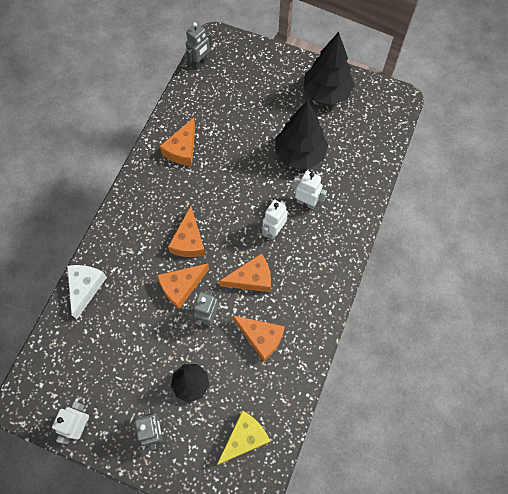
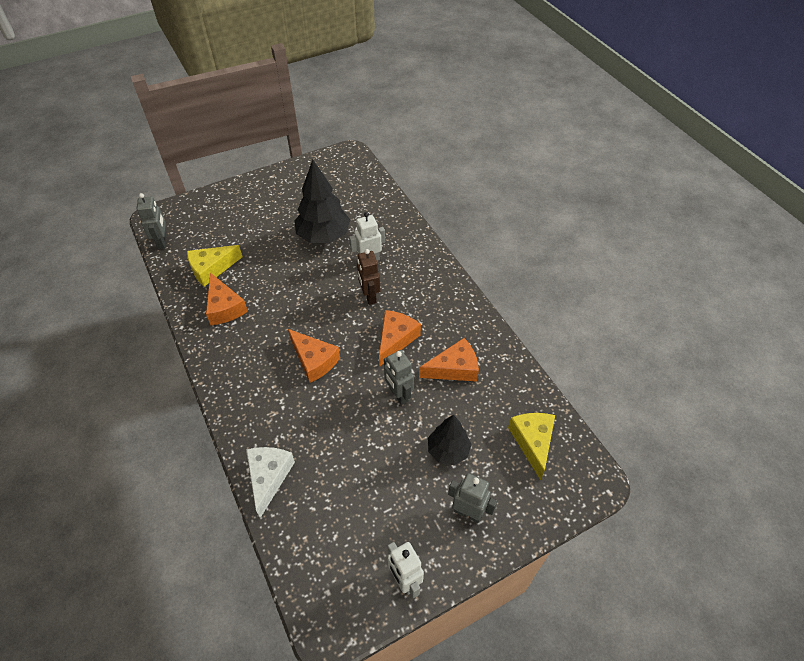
camera: 50 degrees left, 15 degrees down
white cheese [67,265,107,319] -> white cheese turned 45 degrees clockwise [246,447,295,518]
orange cheese [157,264,209,309] -> none
white robot [262,200,288,240] -> brown robot [357,249,380,305]
black tree [303,32,355,105] -> none
none -> yellow cheese [187,245,243,287]

